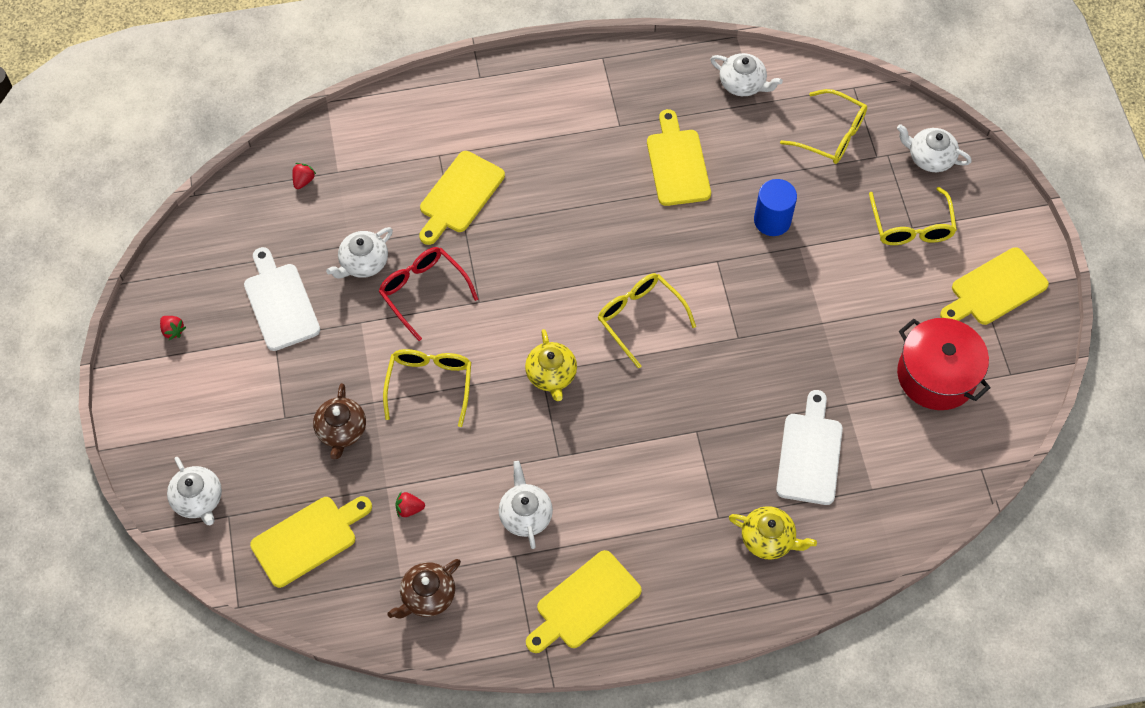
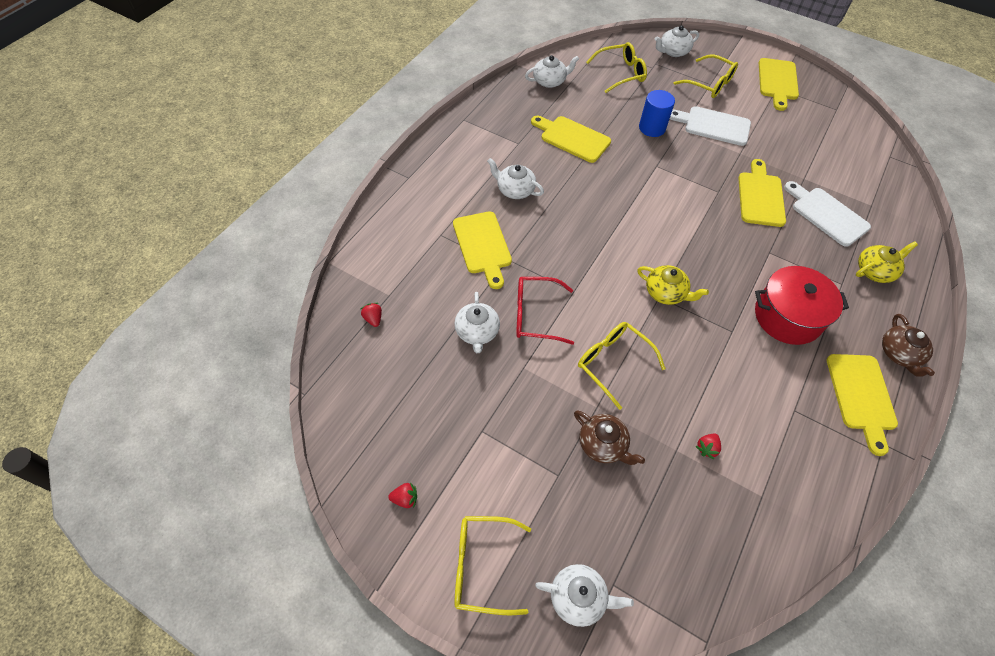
camera: 50 degrees left, 5 degrees down
white cutting board [244,247,320,351] -> white cutting board moved to [670,106,751,146]
yellow cutting board [250,496,372,588] -> yellow cutting board moved to [738,159,786,227]
brown teapot [387,559,461,619] -> brown teapot moved to [882,314,935,377]
white teapot [499,461,553,549] -> white teapot moved to [487,158,544,199]
yellow glasses [598,273,696,368] -> yellow glasses moved to [454,516,531,615]
red pot [897,318,991,410] -> red pot moved to [755,266,849,345]

